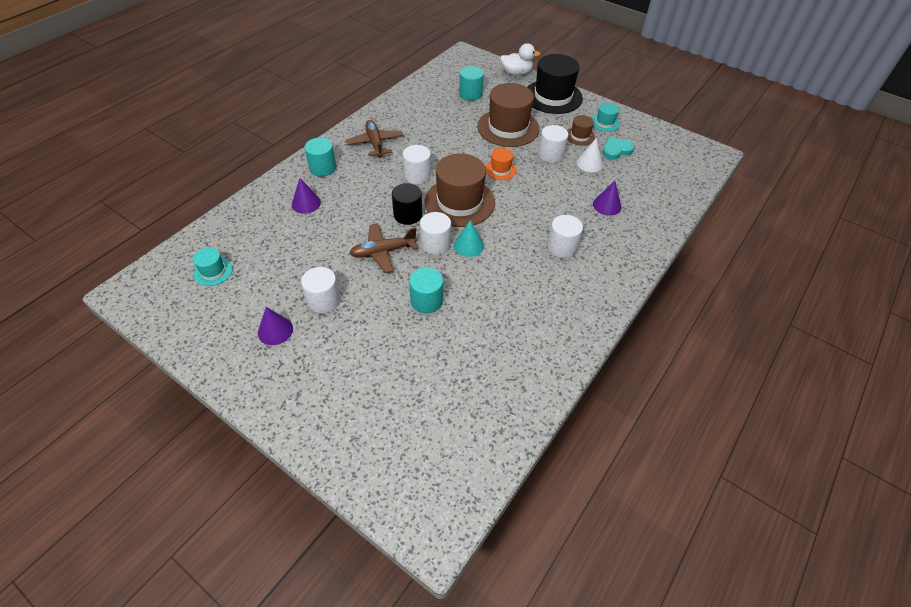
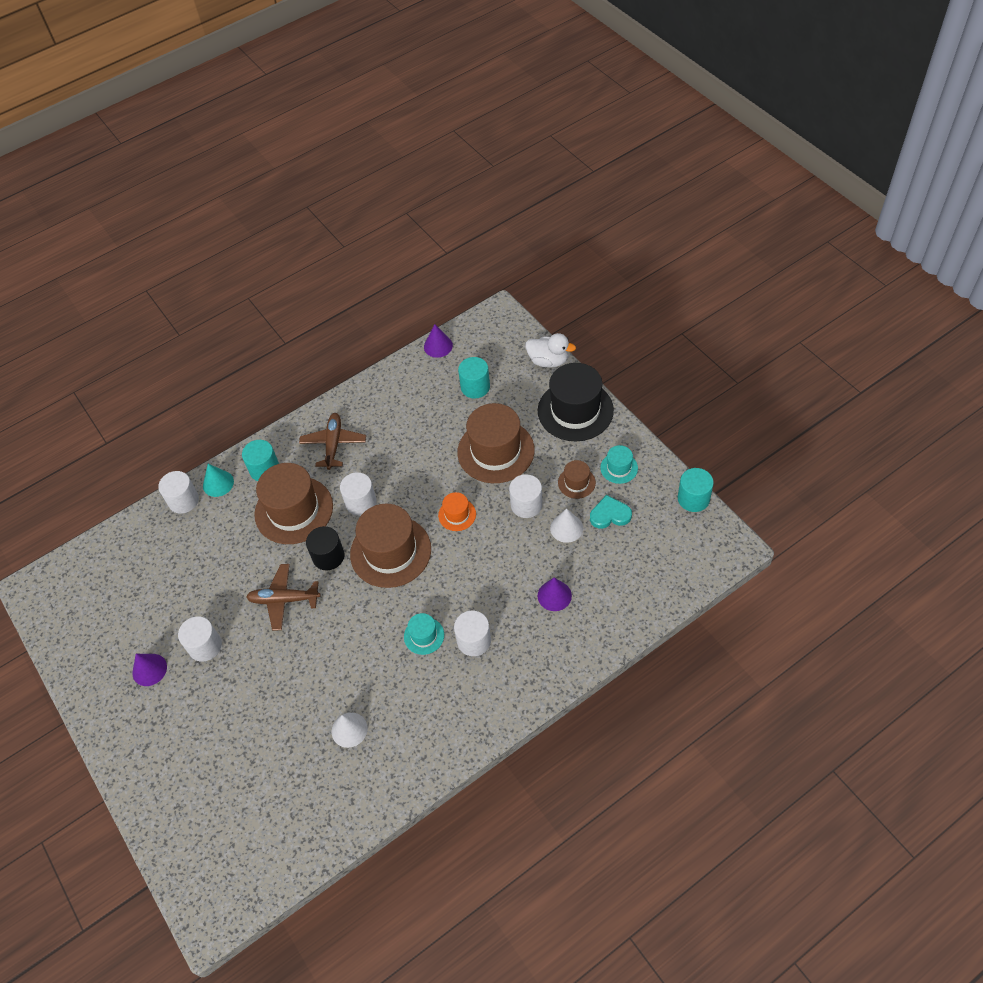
camera: 25 degrees right, 5 degrees up
turquoise hat [193,247,233,286] -> turquoise hat moved to [404,613,444,655]
purple cone [292,178,321,214] -> purple cone moved to [424,324,453,358]
turquoise cylinder [409,268,443,314] -> turquoise cylinder moved to [678,468,714,512]
white cylinder [420,212,451,255] -> white cylinder moved to [158,471,199,514]
turquoise cone [454,220,484,257] -> turquoise cone moved to [203,464,234,497]
none -> brown hat [254,463,333,544]
none -> white cone [332,713,368,748]

